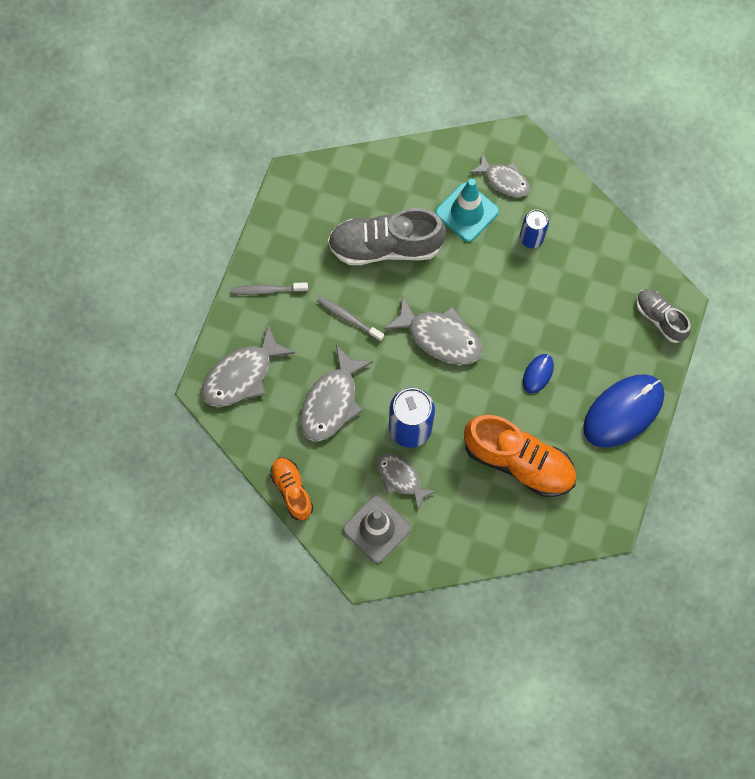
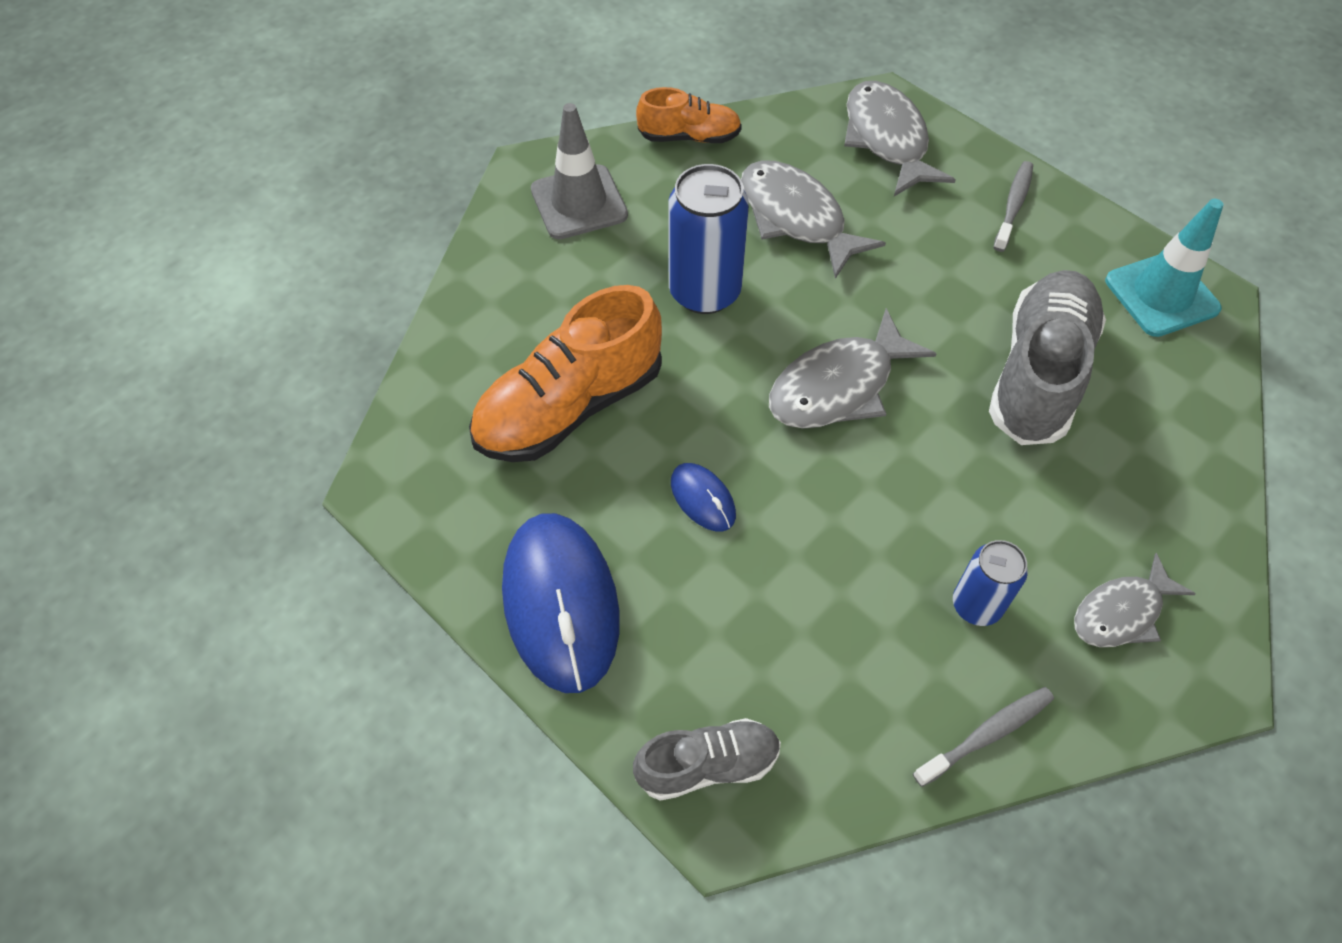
camera: 115 degrees right, 15 degrees down
grey toothbrush [317,296,384,342] -> grey toothbrush moved to [913,687,1054,787]
grey fish [377,453,437,510] -> none
turquoise traffic cone [436,179,499,242] -> turquoise traffic cone moved to [1105,199,1223,337]

